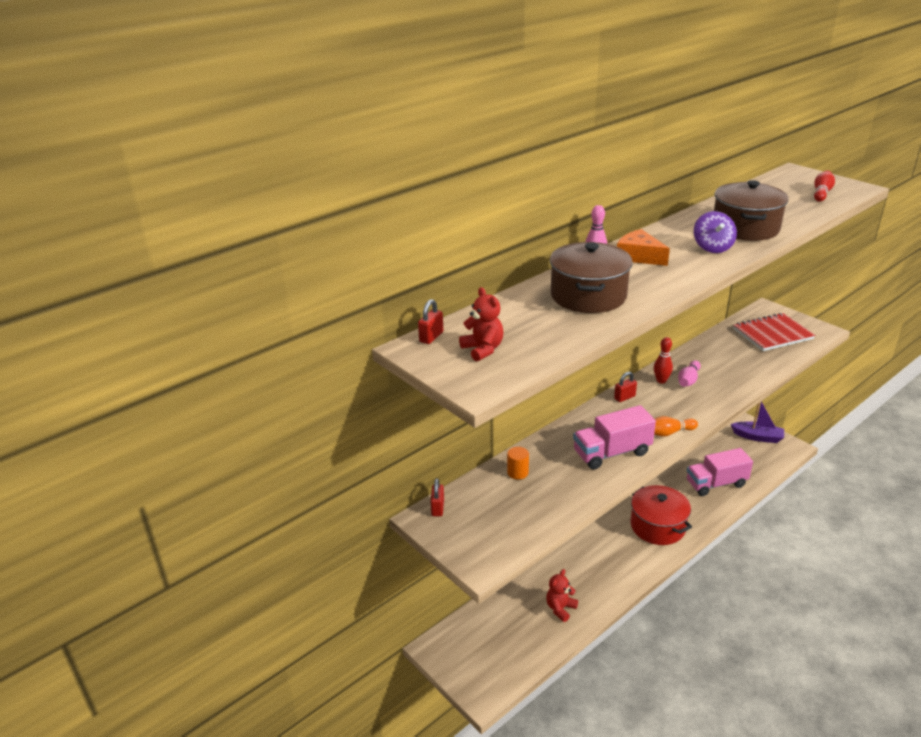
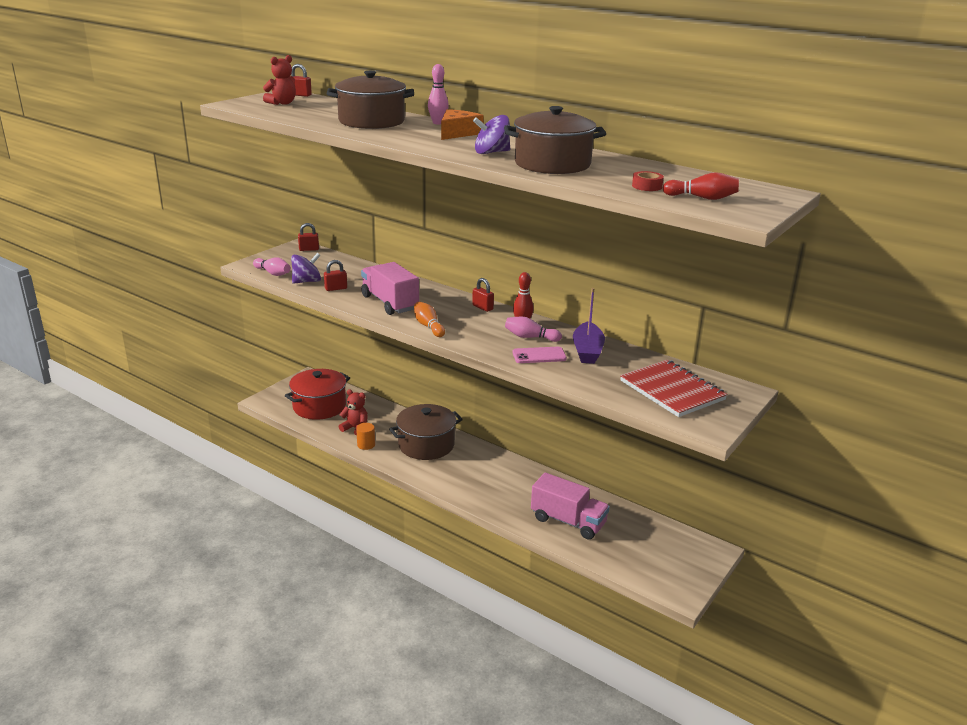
camera: 75 degrees right, 5 degrees down
orange cylinder [507,447,529,480] -> orange cylinder moved to [356,423,375,450]
red pot [630,485,692,545] -> red pot moved to [285,369,350,420]
pink truck [687,448,753,496] -> pink truck turned 150 degrees clockwise [531,473,610,540]
purple boat [731,401,784,443] -> purple boat moved to [573,288,605,364]
none -> pink bowling pin [253,257,291,276]
none -> purple spinning top [291,253,321,284]
none -> red padlock [324,260,347,291]
none -> brown pot [389,404,463,460]
none -> pink phone [513,347,567,363]
none -> red tape [632,171,664,191]

